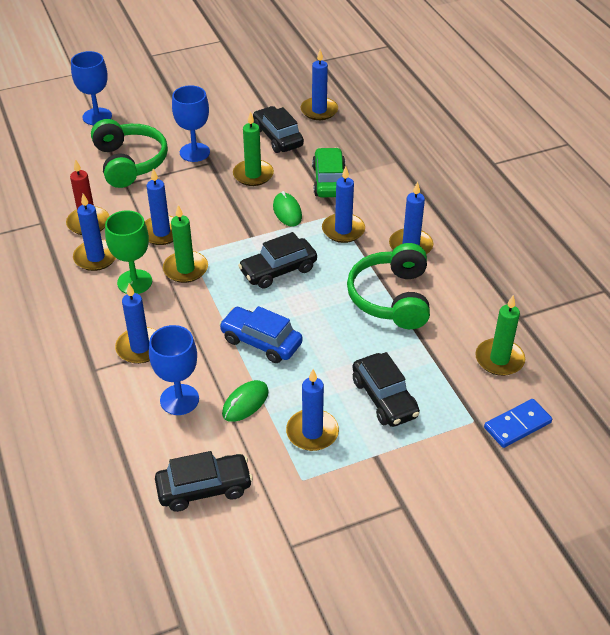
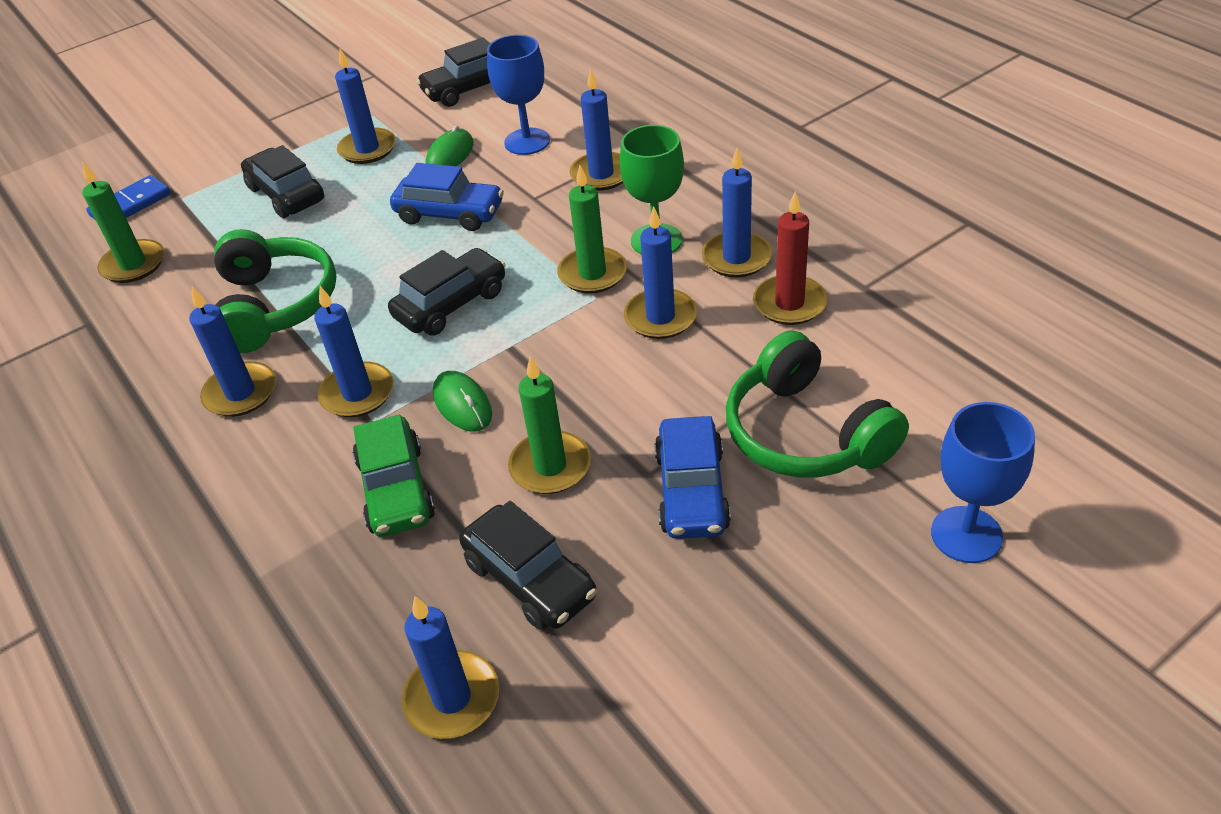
camera: 170 degrees right, 0 degrees up
blue goblet [172,85,210,162] -> blue car [654,416,731,539]

